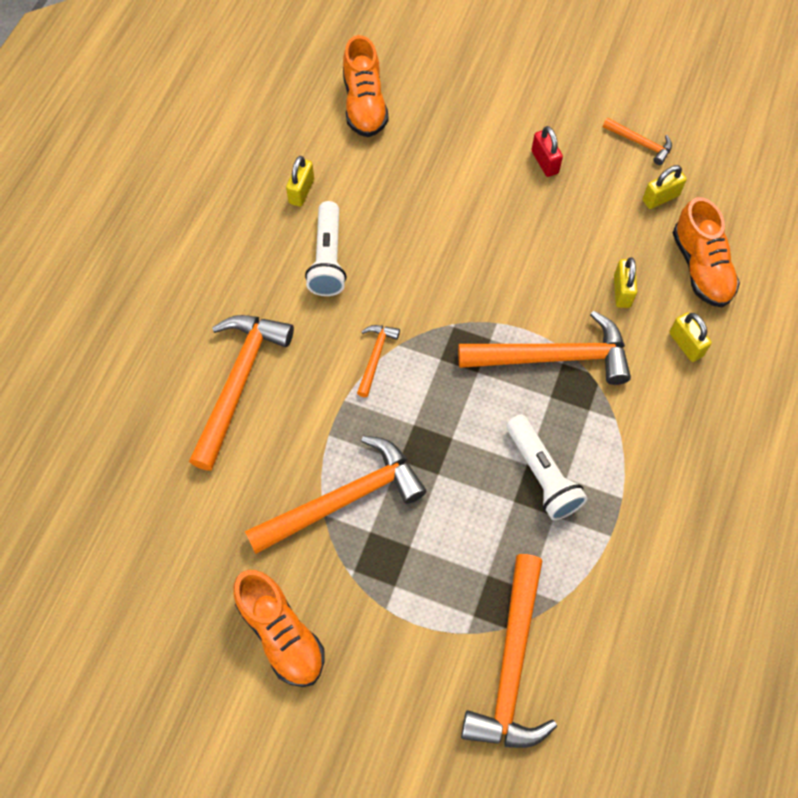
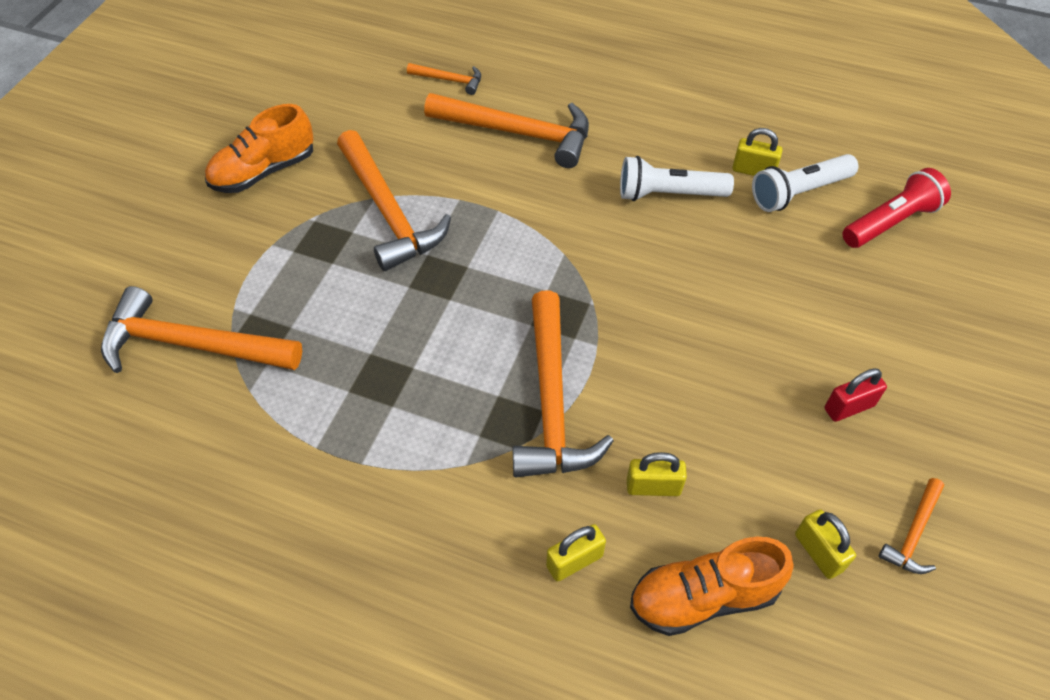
camera: 90 degrees right, 10 degrees down
orange shoe [343,35,389,137] -> red flashlight [842,168,951,248]
orange hammer [357,325,400,397] -> orange hammer moved to [407,63,481,95]
white flashlight [506,415,588,520] -> white flashlight moved to [752,154,858,212]

